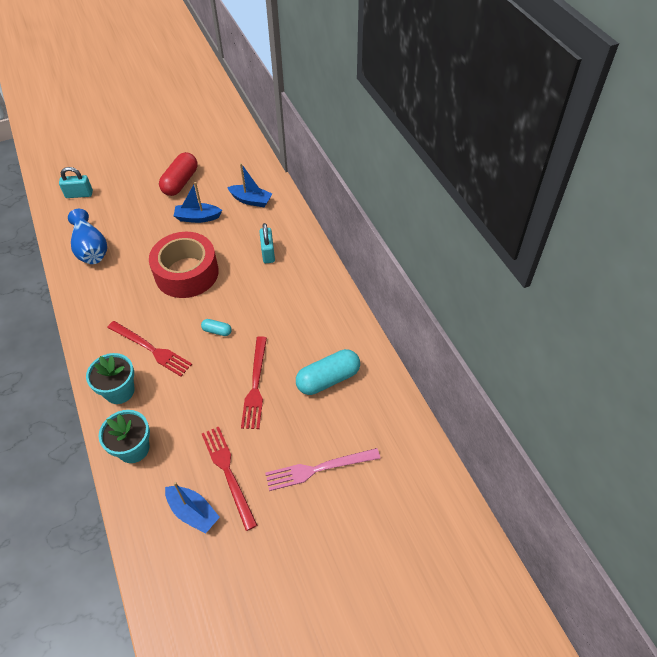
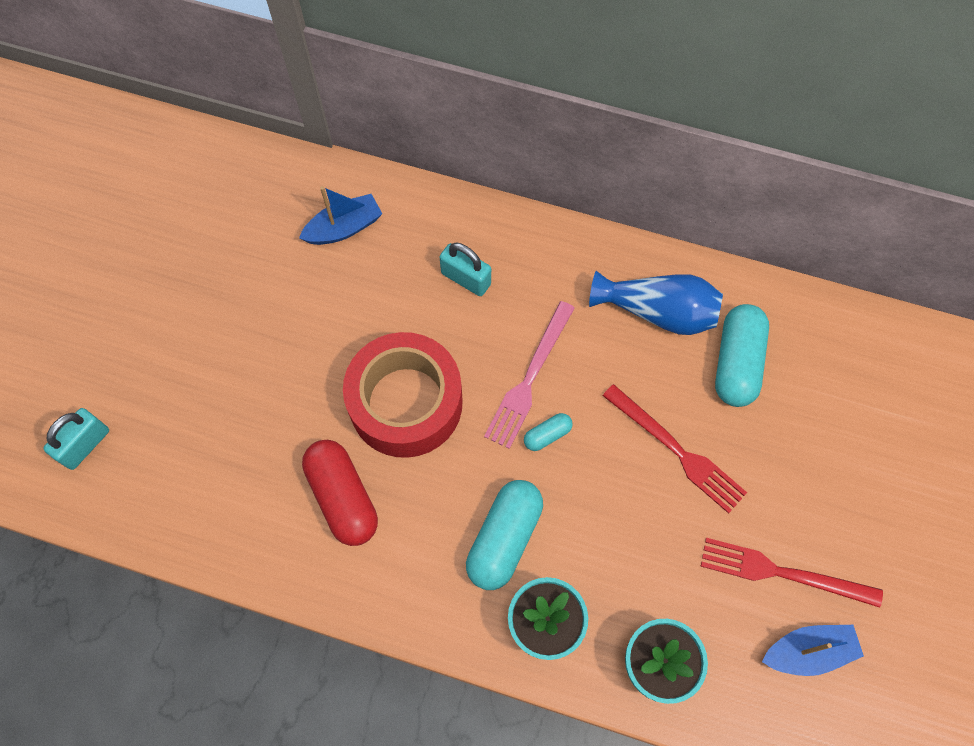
camera: 50 degrees left, 15 degrees up
blue vase [68,209,107,264] -> blue vase moved to [589,271,723,335]
red fork [107,321,192,376] -> turquoise capsule [466,480,543,590]
red capsule [159,152,198,196] -> red capsule moved to [302,440,378,546]
blue boat [174,182,222,223] -> none
pink fork [265,448,381,491] -> pink fork moved to [484,301,575,449]

